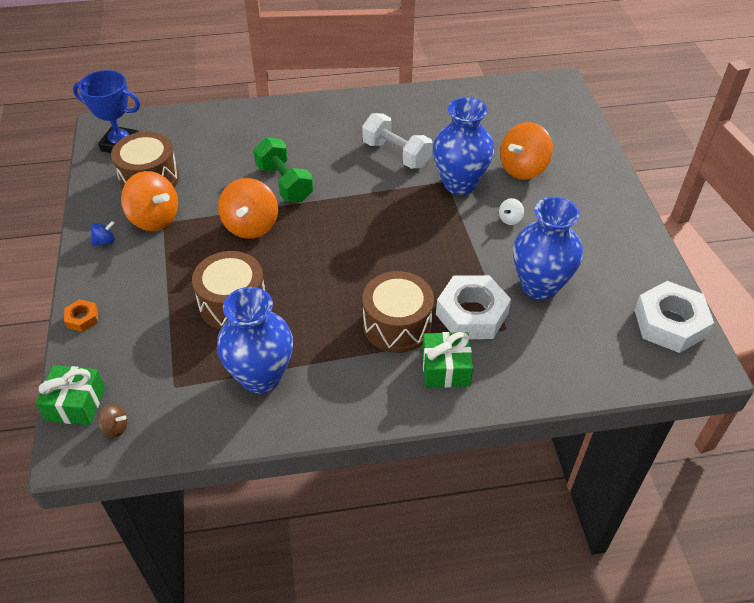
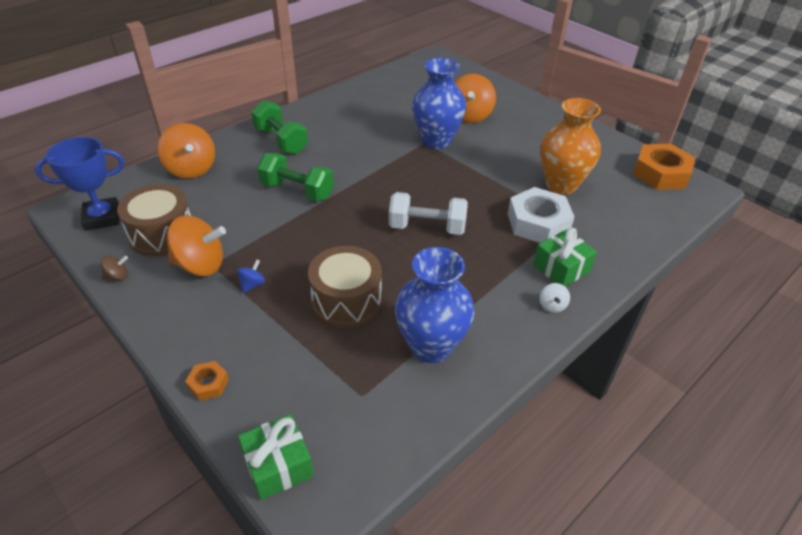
camera: 35 degrees left, 5 degrees down
blue spinning top [91,221,115,246] -> blue spinning top moved to [237,259,265,293]
brown spinning top [98,404,128,437] -> brown spinning top moved to [101,256,128,280]
orange spinning top [218,178,278,239] -> orange spinning top moved to [157,123,215,179]
white dumbbell [362,113,433,169] -> white dumbbell moved to [389,192,468,235]
brown drum [362,271,434,353] -> none
white spinning top [499,198,524,225] -> white spinning top moved to [540,283,570,313]
blue vase [513,197,583,300] -> orange vase [541,98,601,195]
white nut [635,281,714,353] -> orange nut [633,144,695,190]
none -> green dumbbell [251,100,308,154]

